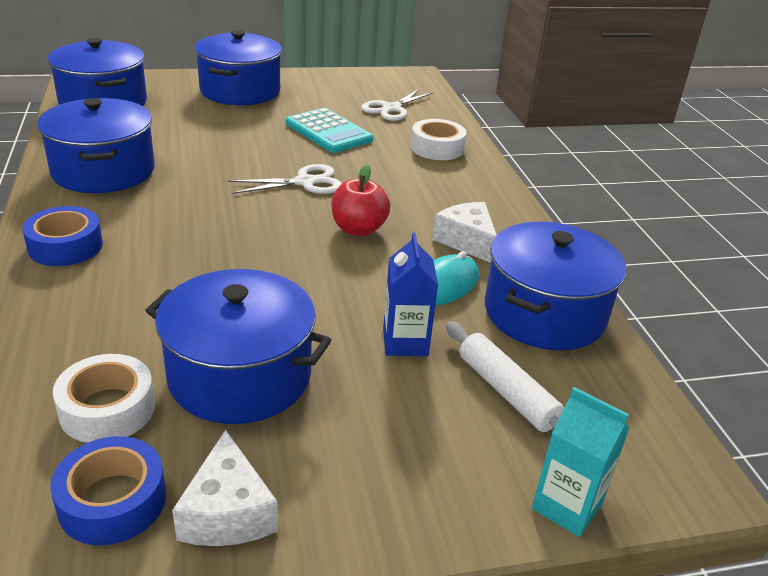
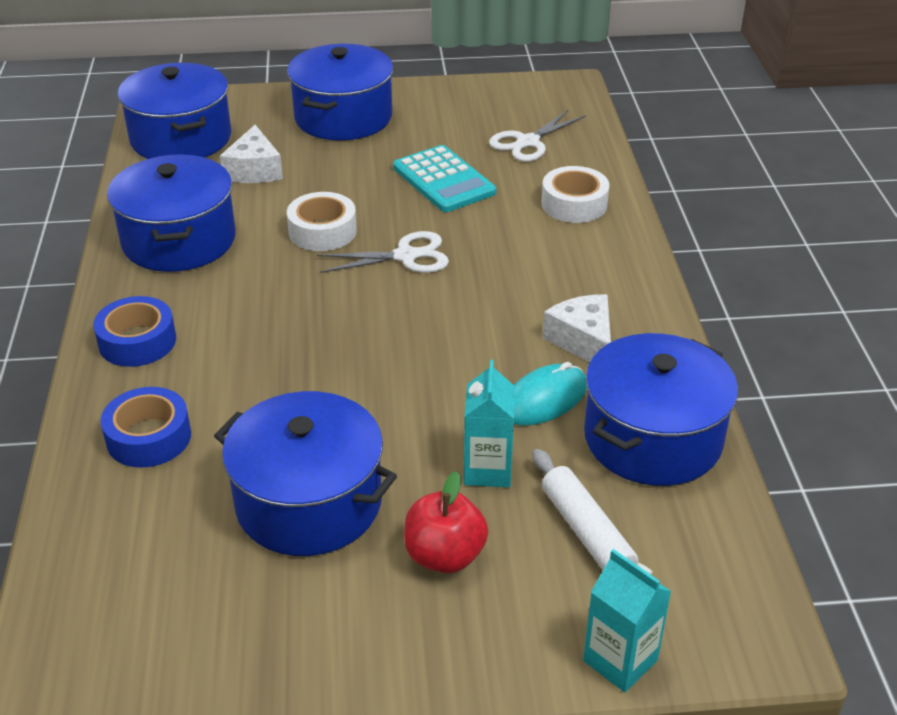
camera: 10 degrees right, 5 degrees up
blue tape [50,436,166,545] -> blue tape moved to [101,387,191,468]
white tape [53,354,155,443] -> white tape moved to [287,192,357,251]
white cheese [172,430,278,546] -> white cheese moved to [220,125,283,183]
red apple [331,164,390,236] -> red apple moved to [404,471,488,573]
blue carton [383,232,438,356] -> turquoise carton [464,360,515,487]

